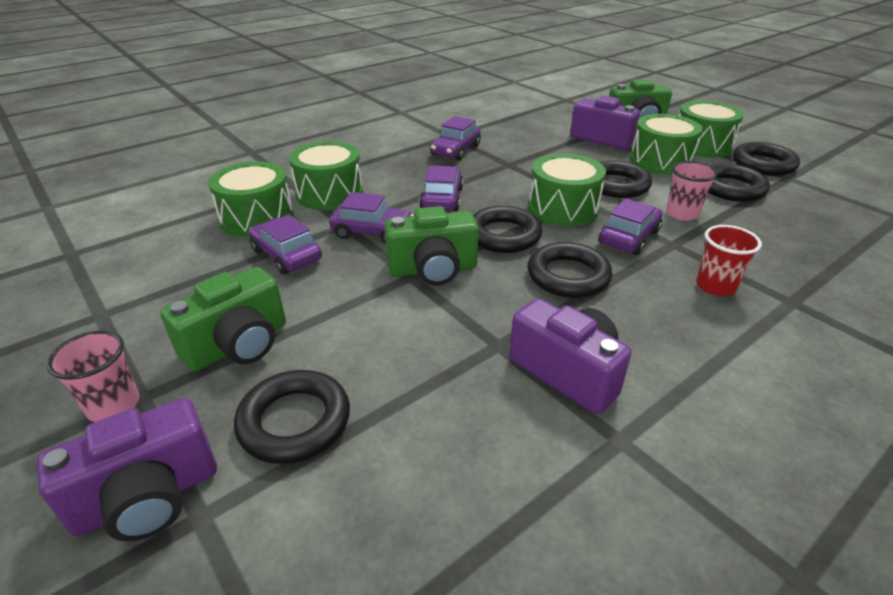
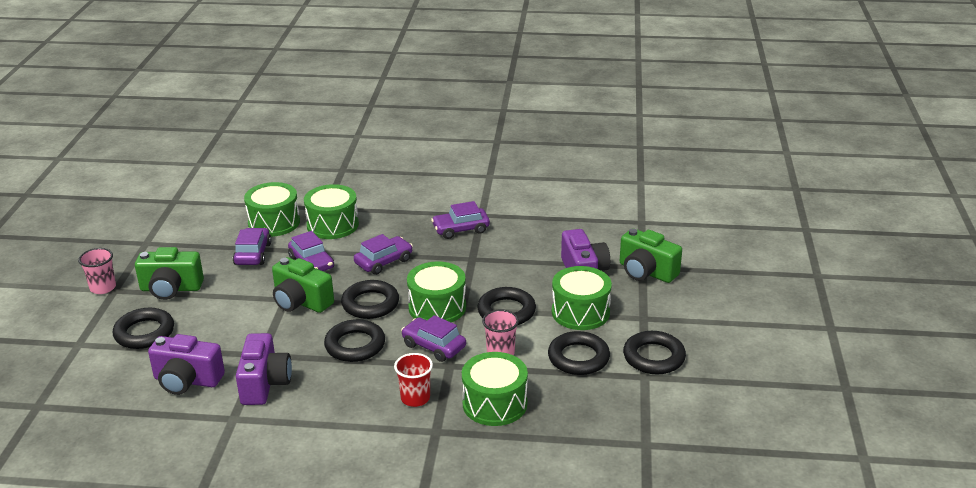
camera: 45 degrees right, 5 degrees down
purple camera [37,398,217,541] -> purple camera moved to [148,334,225,395]
purple car [598,199,662,255] -> purple car turned 135 degrees counterclockwise [401,315,466,362]
green drum [679,100,744,158] -> green drum moved to [462,352,528,426]

